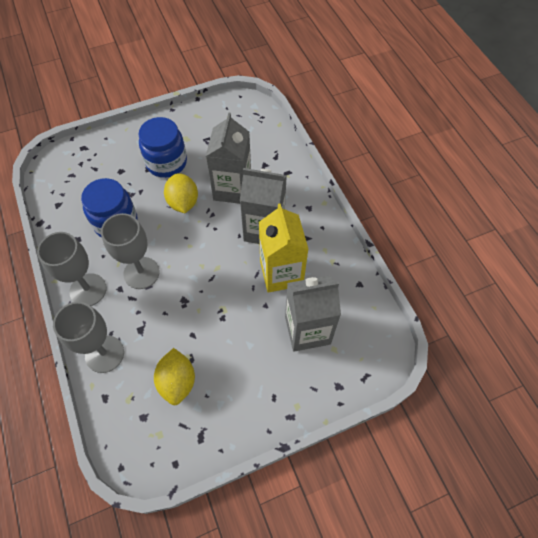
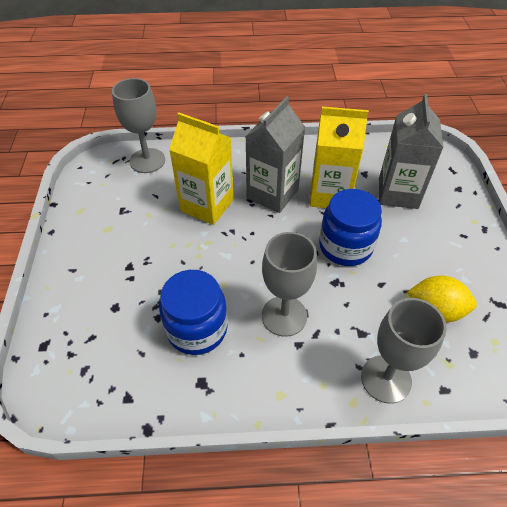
camera: 70 degrees left, 10 degrees down
grey goblet [37,232,107,306] -> grey goblet moved to [112,78,165,173]
blue jar [138,117,187,178] -> blue jar moved to [319,189,382,266]
yellow lemon [164,173,198,213] -> none
grey carton [206,112,251,204] -> yellow carton [169,113,234,225]

